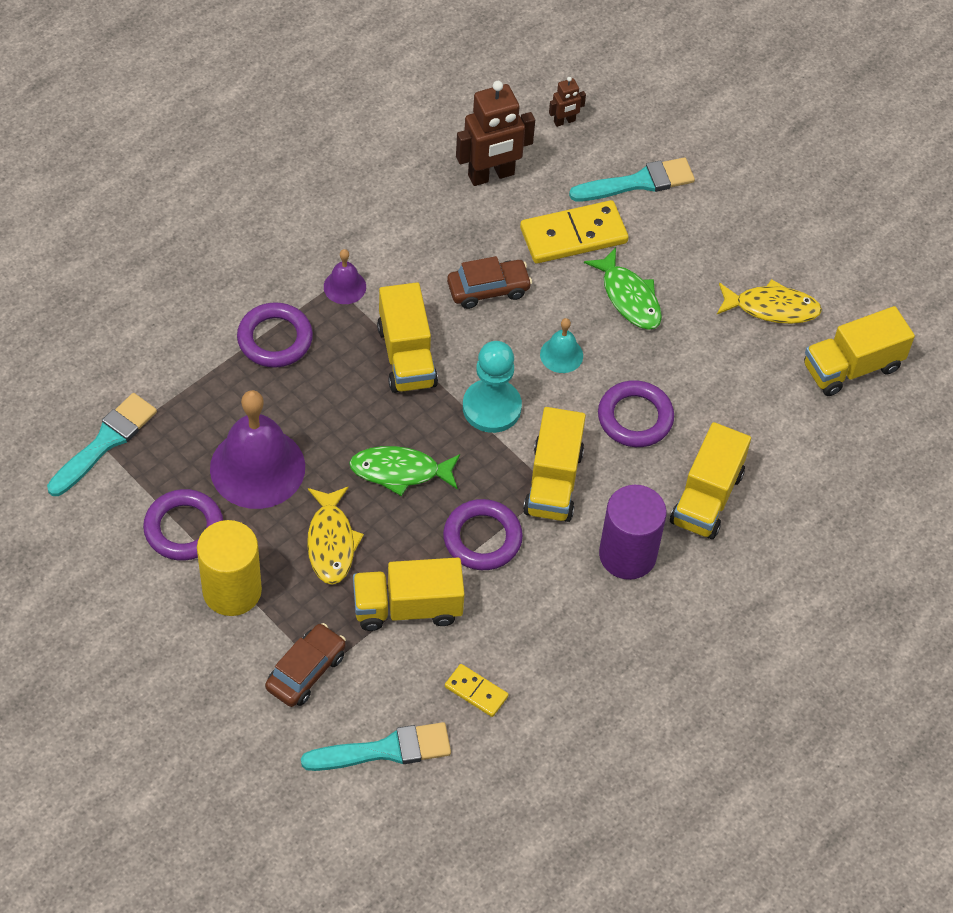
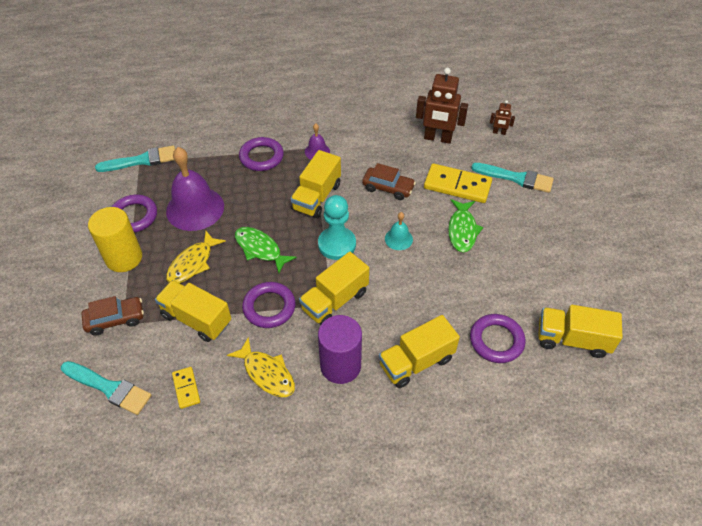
camera: 40 degrees right, 5 degrees down
purple ring [598,380,674,447] -> purple ring moved to [470,314,525,363]
yellow fish [717,279,822,324] -> yellow fish moved to [227,337,295,397]

